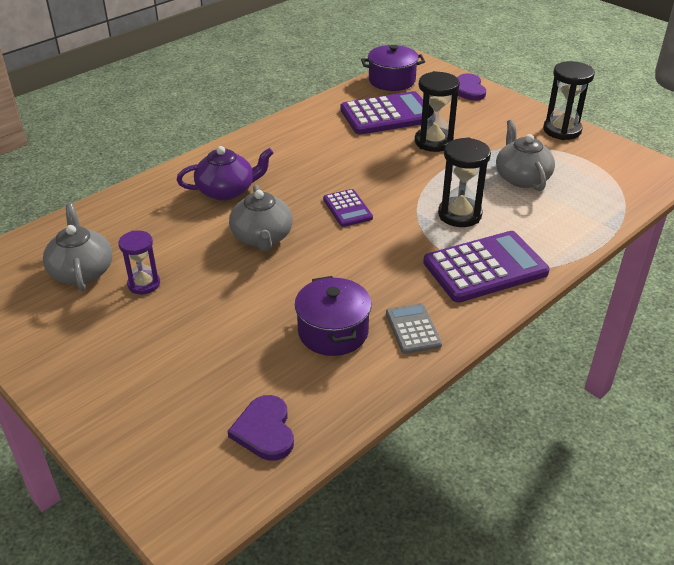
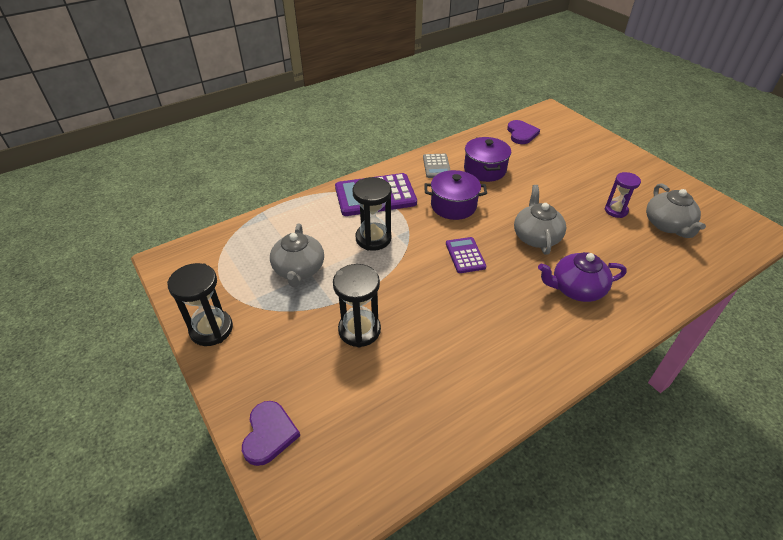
camera: 170 degrees left, 5 degrees up
purple calculator [340,91,429,135] -> none
purple pot [361,45,425,91] -> purple pot moved to [424,170,487,220]

